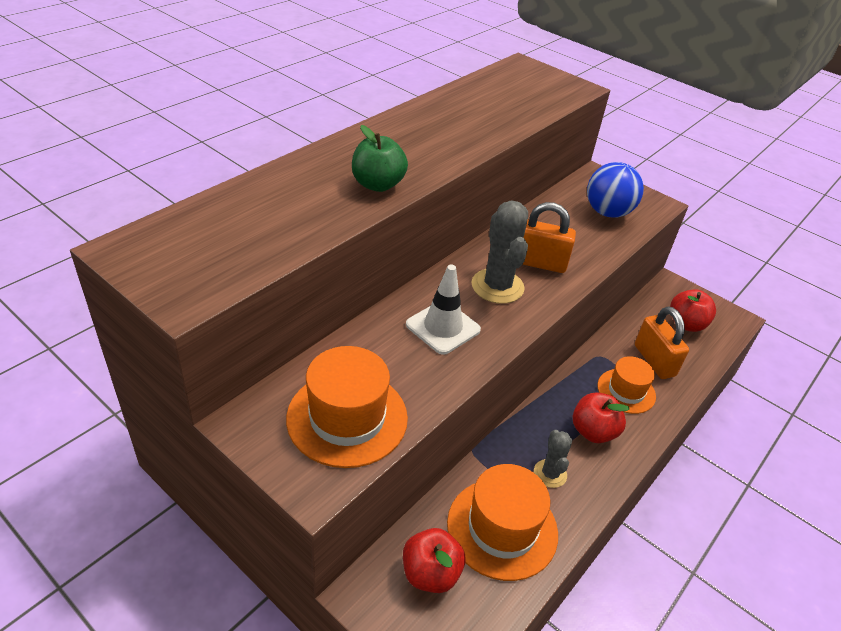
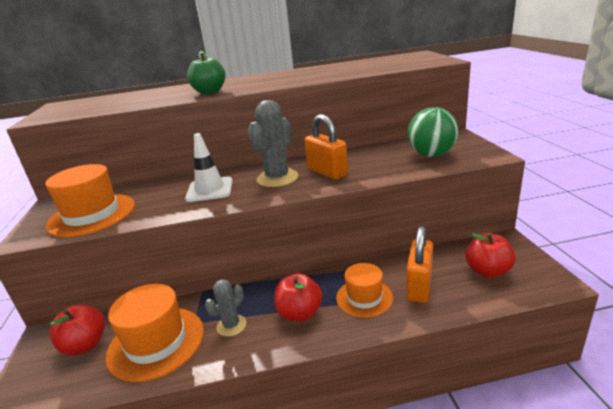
camera: 45 degrees right, 15 degrees down
blue ball [587,162,644,218] -> green ball [408,107,459,157]

